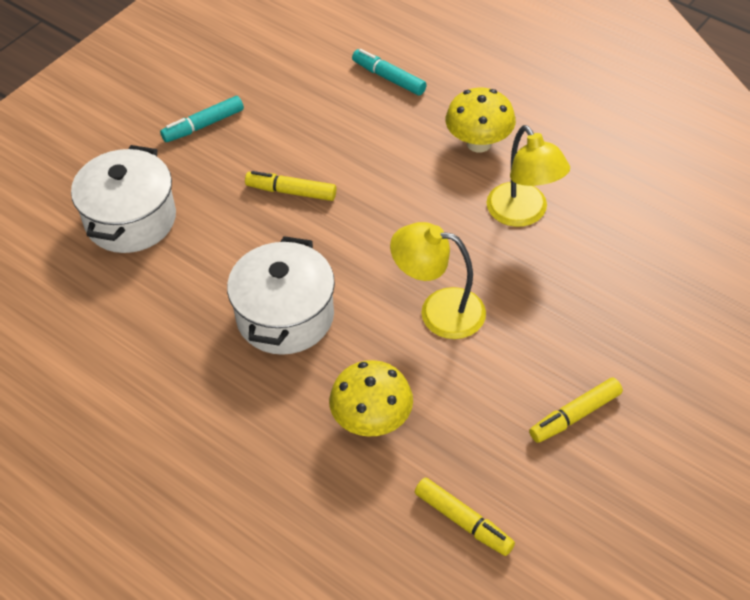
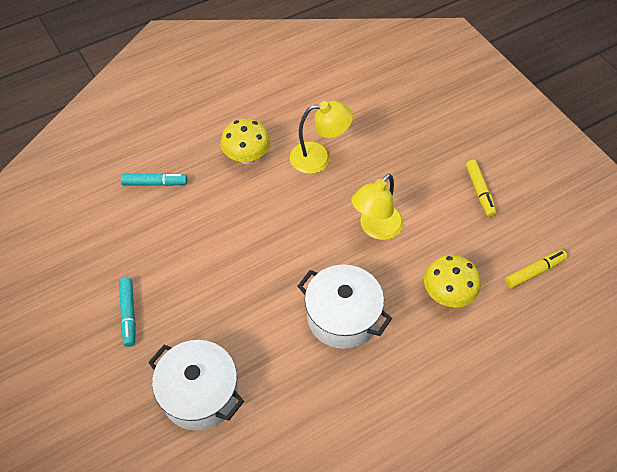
camera: 70 degrees left, 5 degrees up
yellow marker [245,171,336,201] -> none
turquoise marker [352,49,427,96] -> turquoise marker turned 150 degrees counterclockwise [121,173,187,186]

